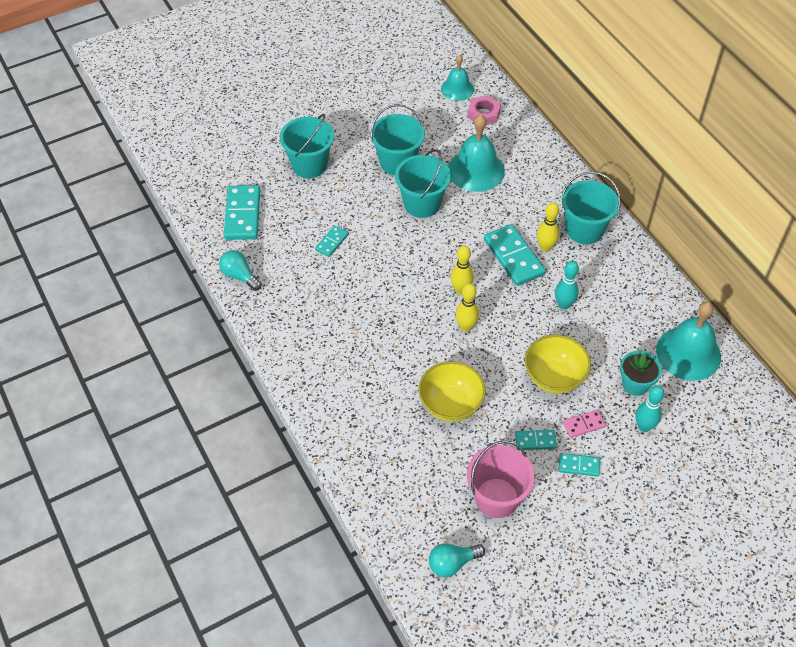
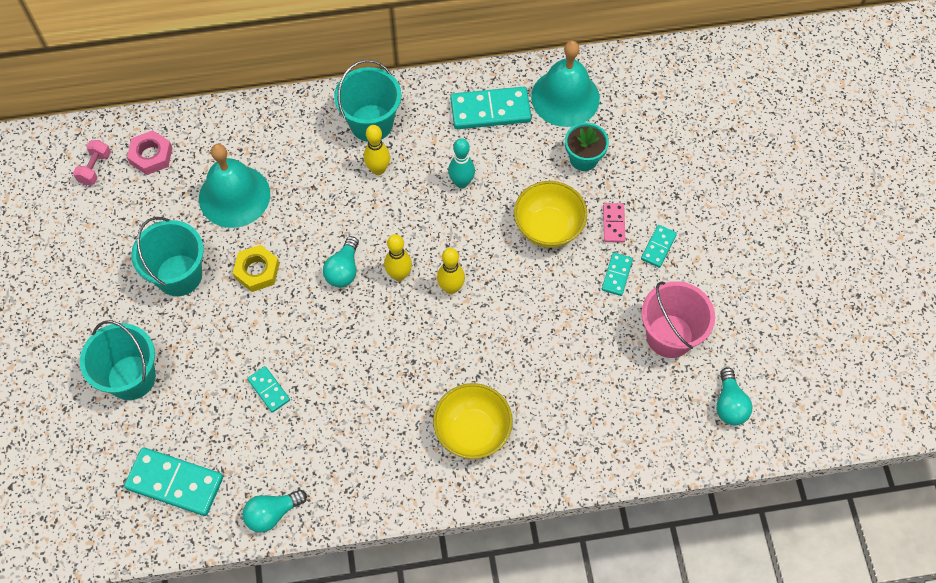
camera: 70 degrees left, 10 degrees up
turquoise bucket [395,149,451,218] -> yellow nut [233,245,279,292]
yellow bowl [418,361,486,422] -> yellow bowl moved to [433,383,513,459]
turquoise bell [441,55,474,101] -> pink dumbbell [73,140,111,185]
turquoise domino [484,224,546,286] -> turquoise domino moved to [450,87,531,129]
turquoise bowling pin [635,385,664,432] -> none
none -> turquoise light bulb [323,236,359,287]

